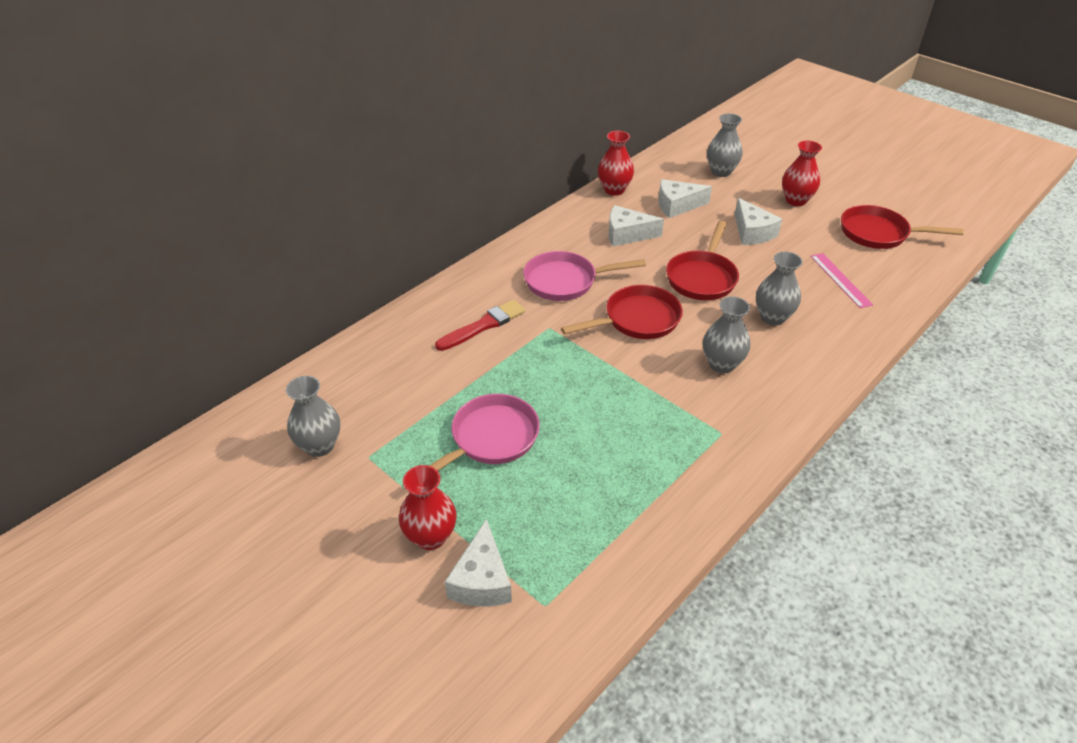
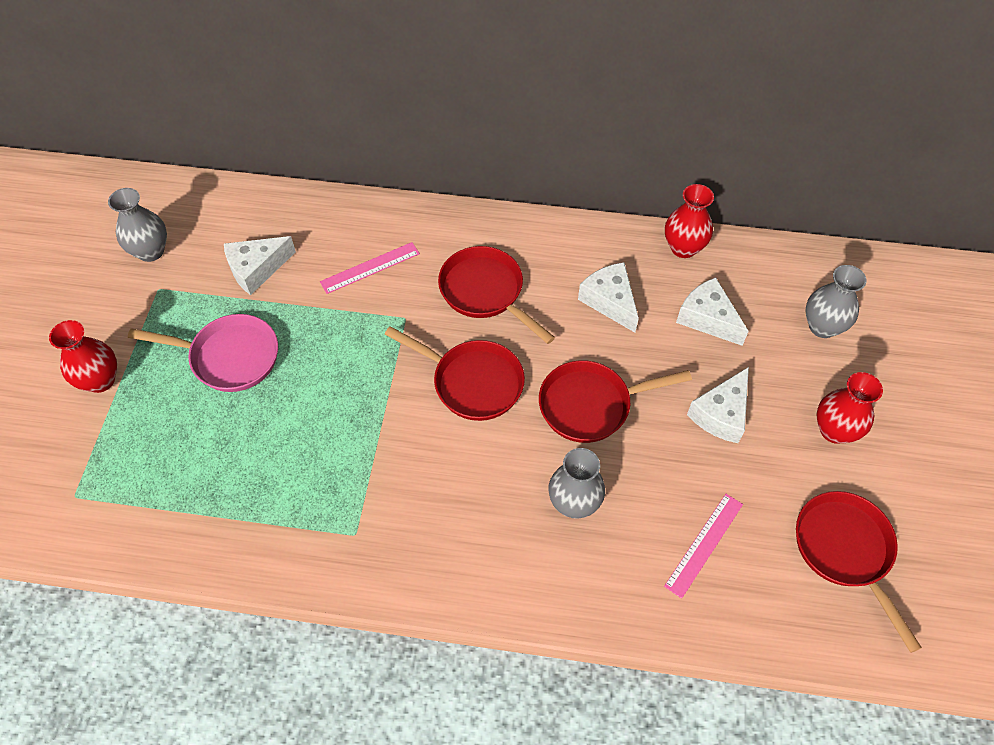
camera: 55 degrees right, 15 degrees up
red brush [435,300,526,351] -> pink ruler [320,242,420,294]
white cheese [445,519,512,606] -> white cheese moved to [224,236,296,295]
pink pan [523,251,646,301] -> red pan [438,246,555,344]
grey vase [703,297,750,373] -> none

